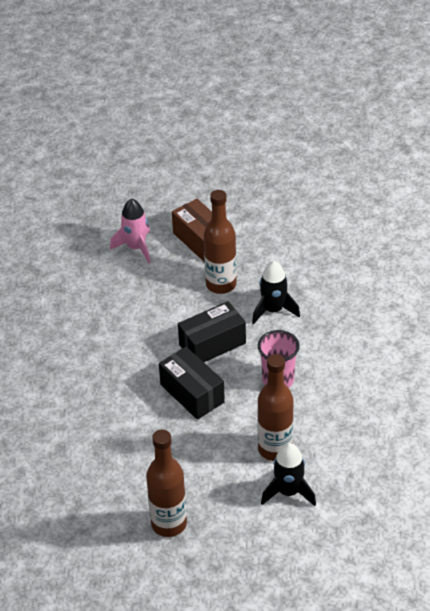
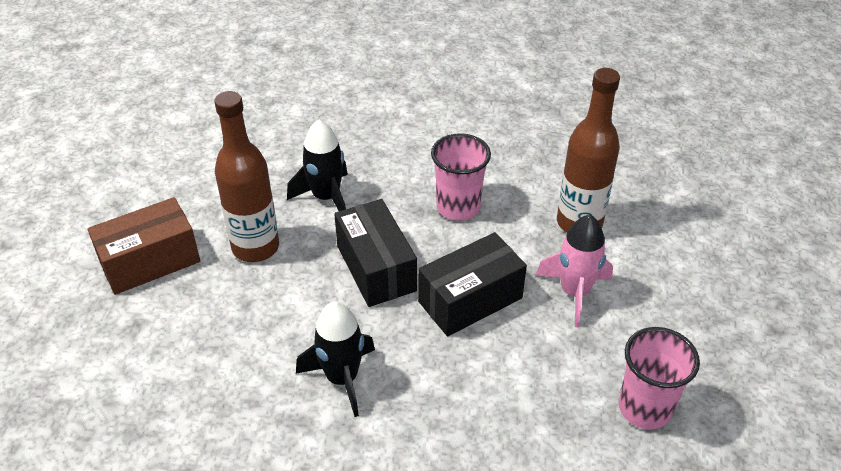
camera: 85 degrees left, 0 degrees up
pink rocket [110,198,151,263] -> pink rocket moved to [536,215,613,327]
brown bottle [146,429,187,537] -> none
black rocket [261,443,316,506] -> black rocket moved to [296,301,375,417]
none -> pink cup [619,327,700,429]

